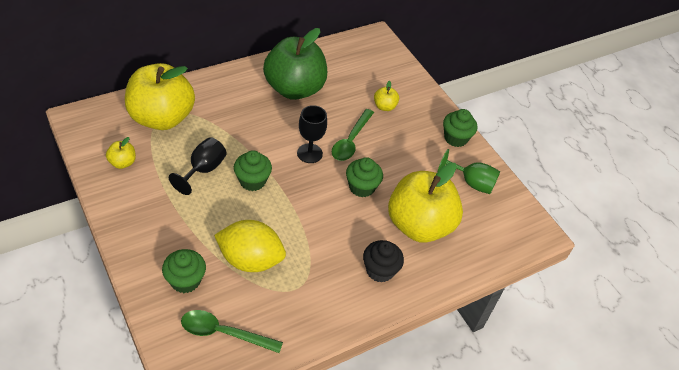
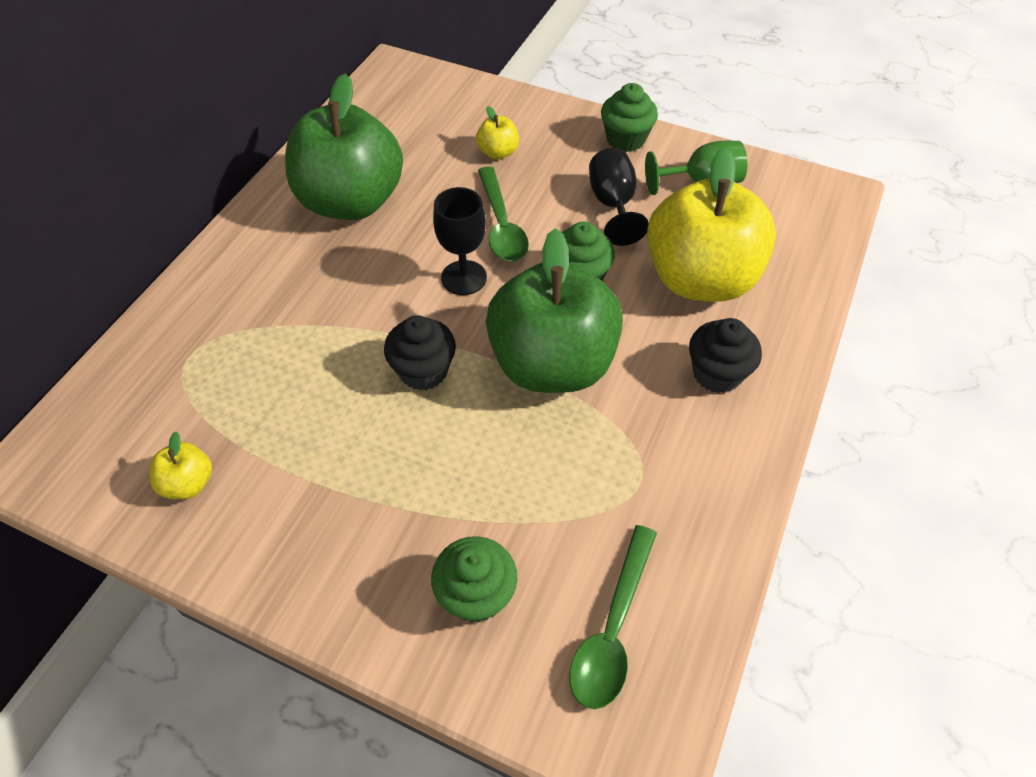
camera: 30 degrees left, 5 degrees up
yellow apple [125,63,195,130] -> none
black goblet [169,137,227,195] -> black goblet moved to [589,148,649,246]
green spoon [181,310,283,353] -> green spoon turned 45 degrees counterclockwise [570,525,657,709]
yellow lemon [214,220,286,272] -> none
green cupcake [234,150,272,191] -> black cupcake [384,315,456,390]
none -> green apple [486,228,623,393]

